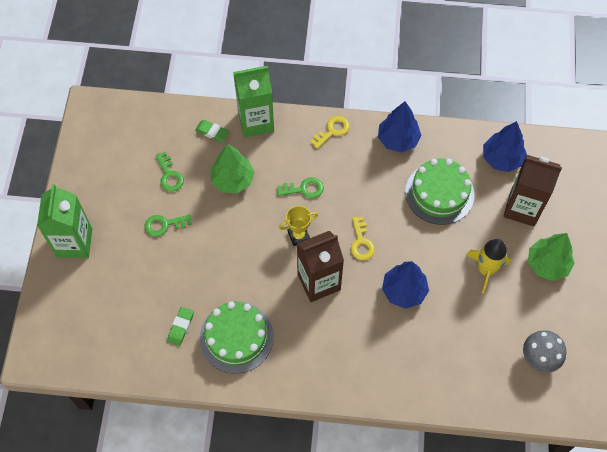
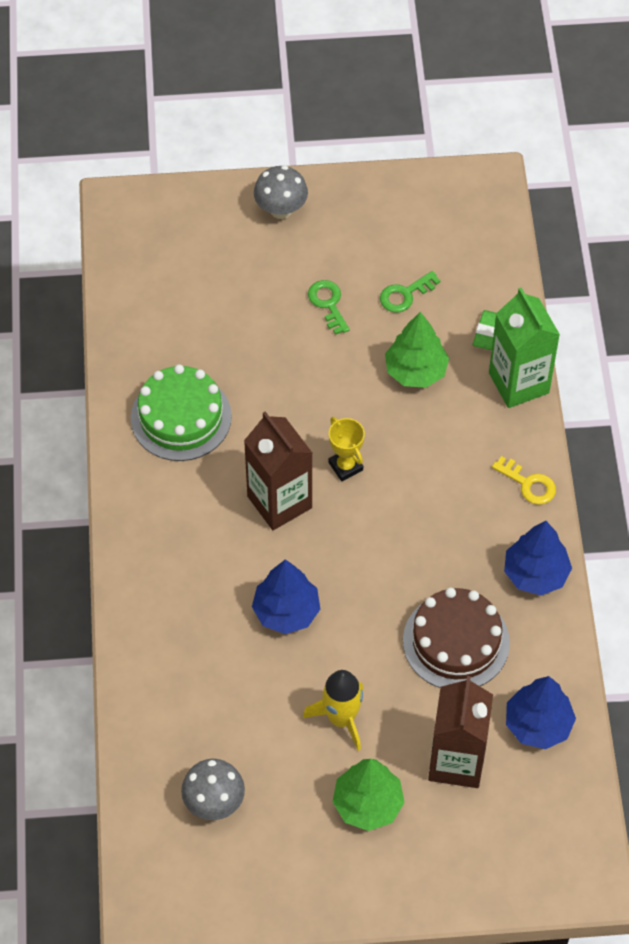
camera: 80 degrees right, 5 degrees down
green carton [37,184,92,258] -> grey mushroom [254,165,308,219]
green eraser [167,307,194,346] -> none
green key [277,177,324,198] -> none
yellow key [351,217,375,260] -> none
green cake [405,159,475,225] -> brown cake [403,588,510,688]

